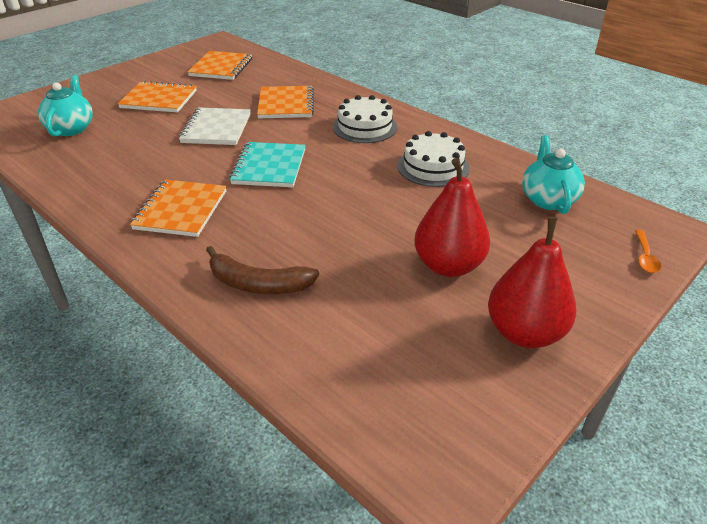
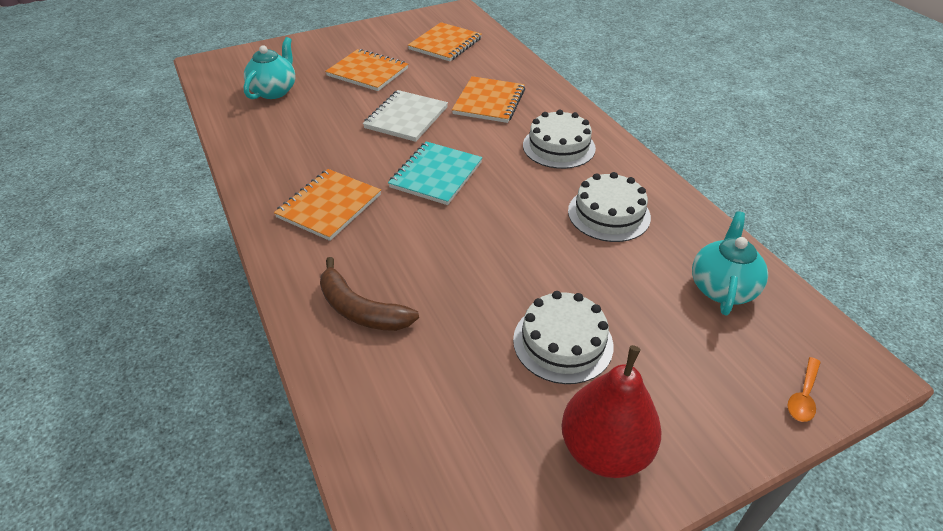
camera: 20 degrees right, 5 degrees up
red pear [414,158,490,277] -> white cake [513,291,613,384]

